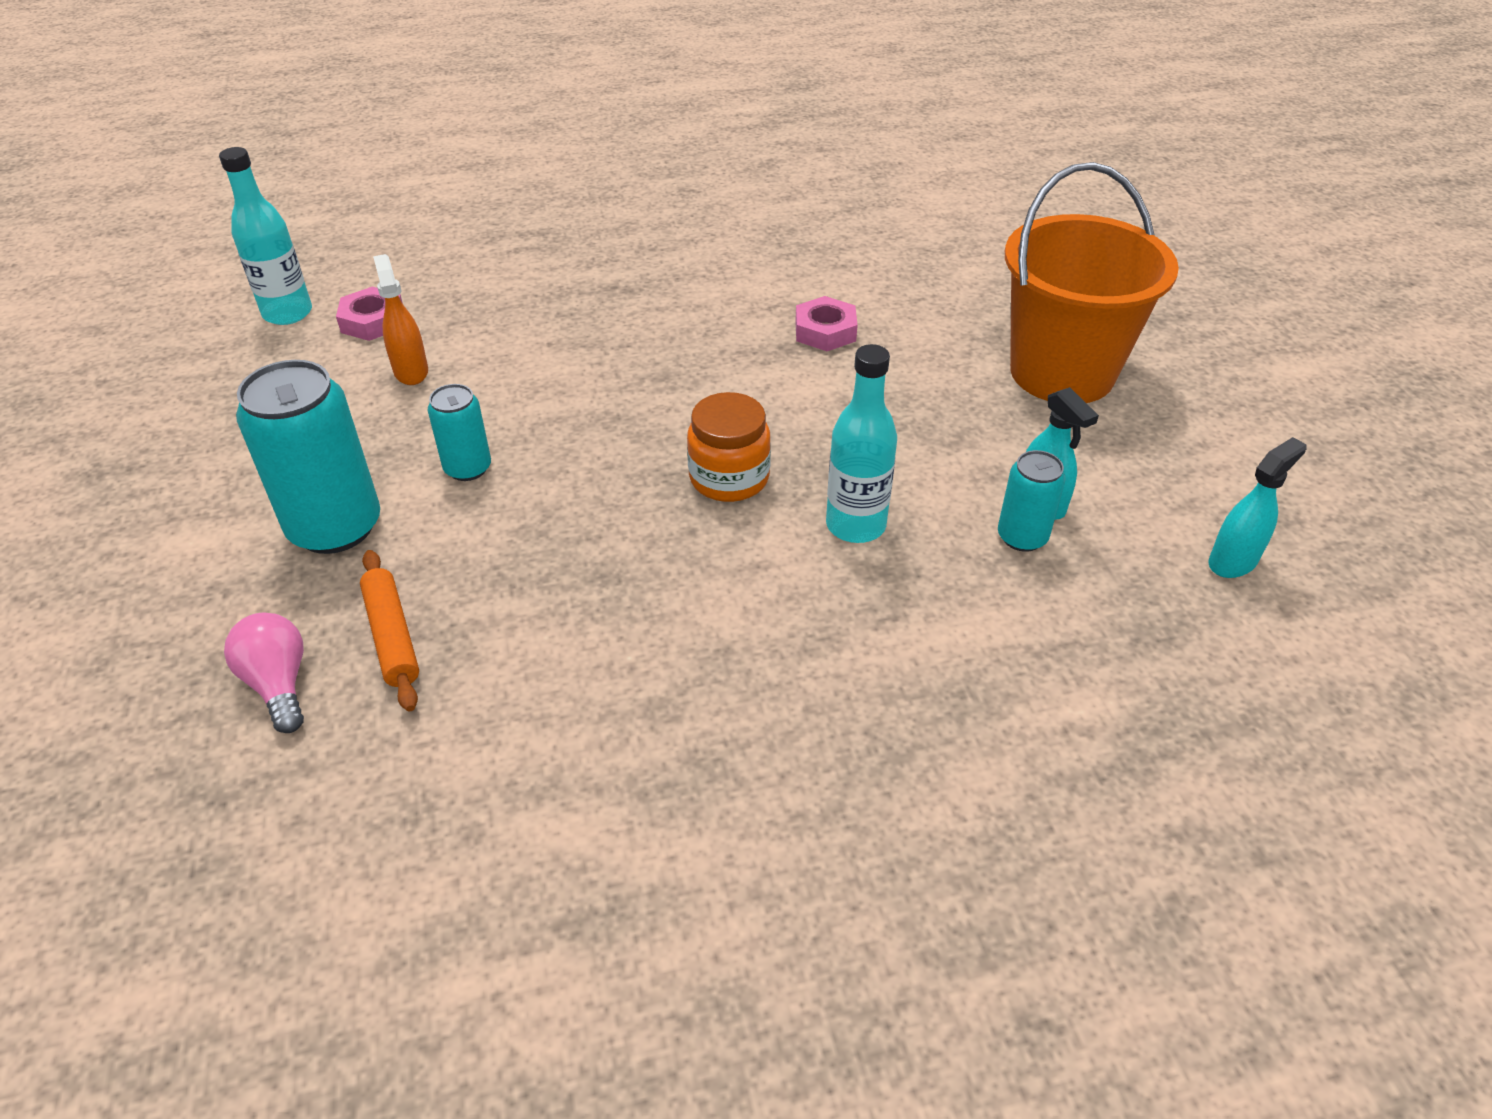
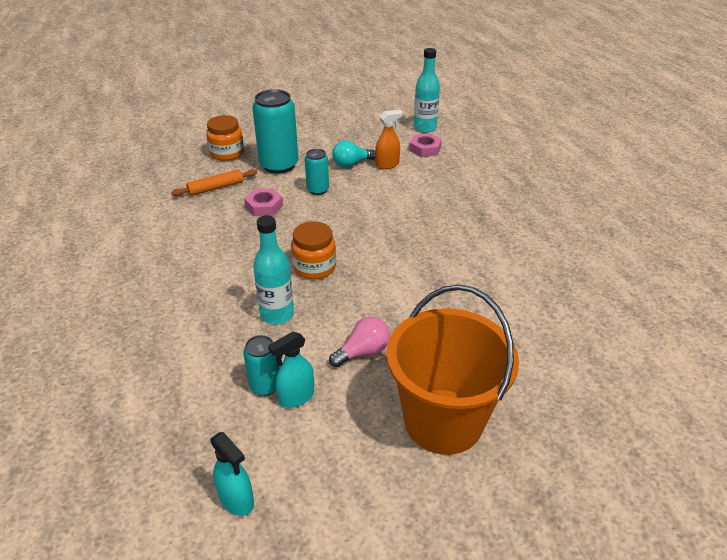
camera: 85 degrees right, 5 degrees down
pink light bulb [224,613,304,733] -> pink light bulb moved to [329,317,390,367]
pink nut [795,296,858,351] -> pink nut moved to [244,188,283,216]
none -> orange jar [206,115,244,161]
none -> turquoise light bulb [332,140,375,167]

